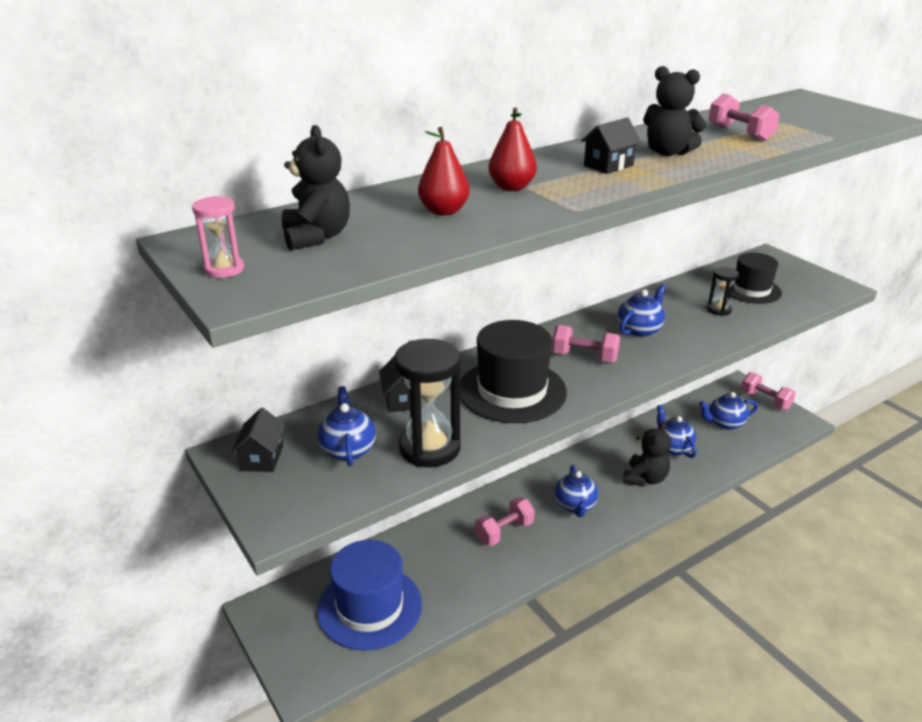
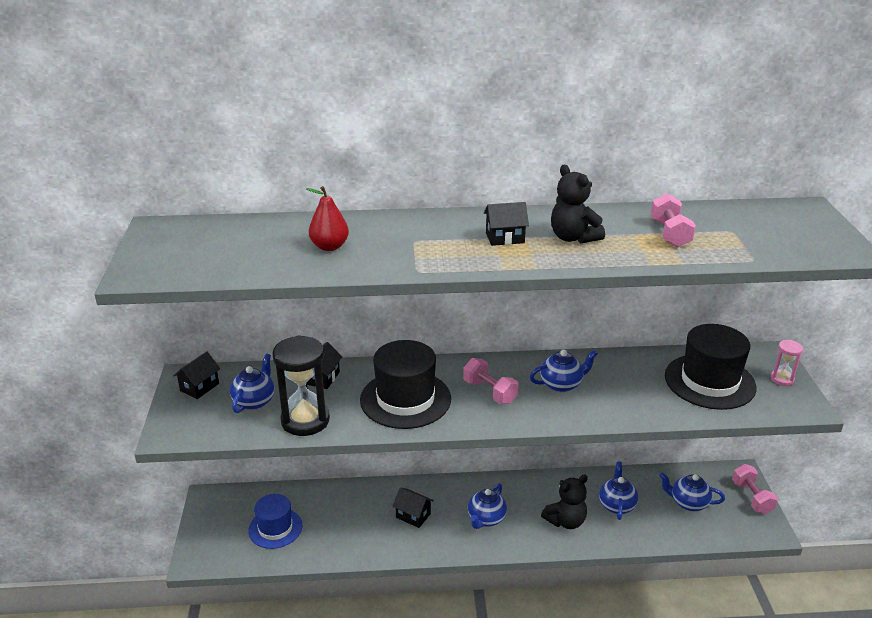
camera: 30 degrees right, 0 degrees up
pink hourglass [192,196,244,278] -> pink hourglass moved to [771,340,803,386]
black teddy bear [282,125,350,250] -> none
blue hat [317,540,422,651] -> blue hat [248,494,302,549], size x0.65
pink dumbbell [475,497,535,546] -> black house [392,487,434,528]
red pear [488,107,537,191] -> none
black hourglass [707,267,739,316] -> none
black hat [730,253,782,304] -> black hat [665,324,757,410], size x1.55

